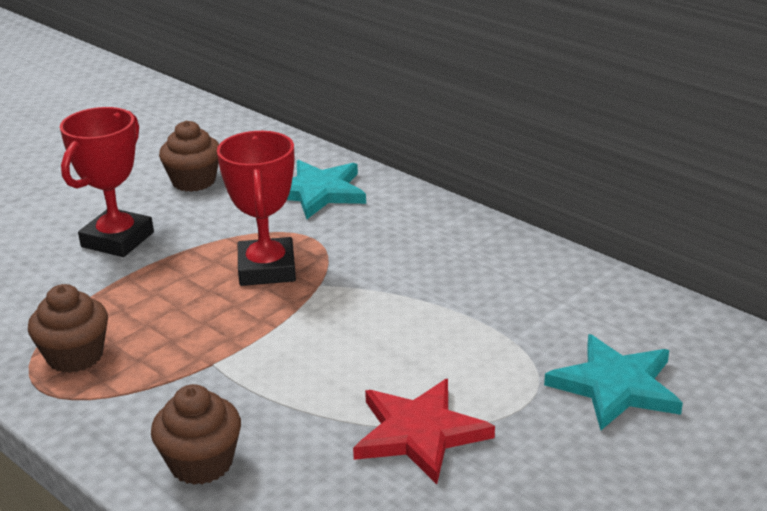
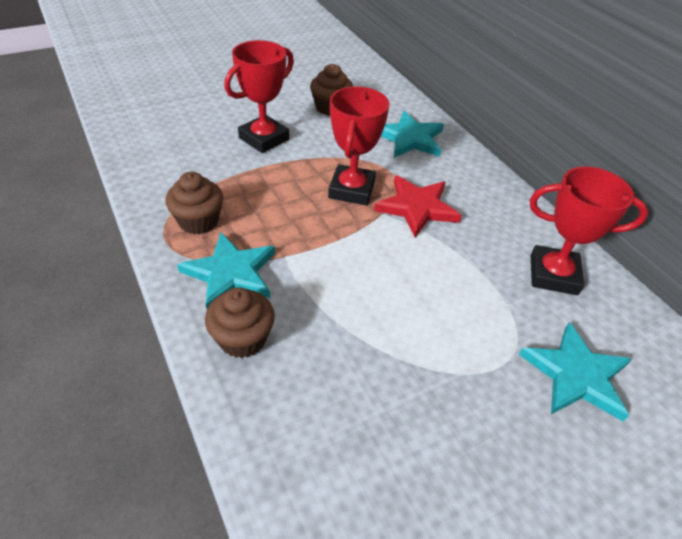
camera: 15 degrees right, 15 degrees up
red star [353,379,495,484] -> red star moved to [374,175,462,238]
none -> turquoise star [177,232,275,309]
none -> red trophy [530,166,648,295]

